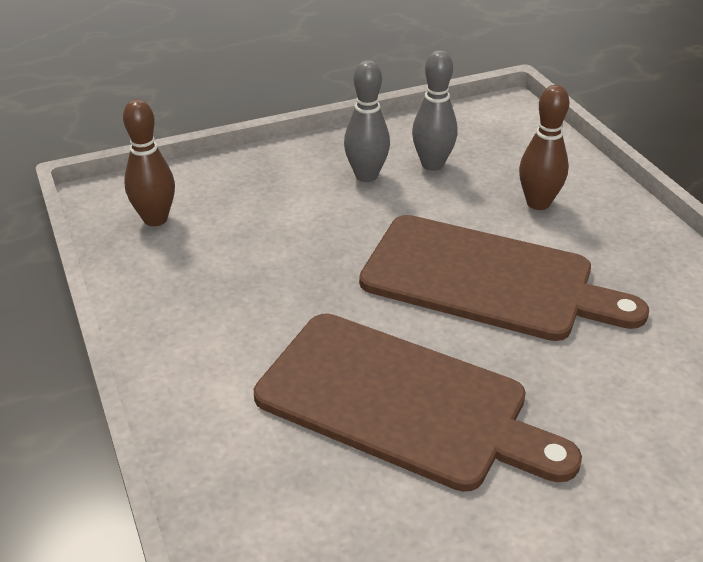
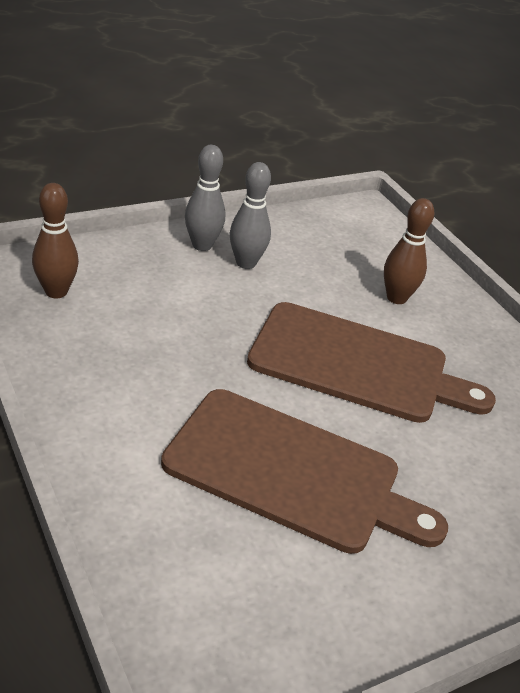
camera: 10 degrees left, 0 degrees up
grey bowling pin [412,50,458,171] -> grey bowling pin moved to [185,145,225,251]

